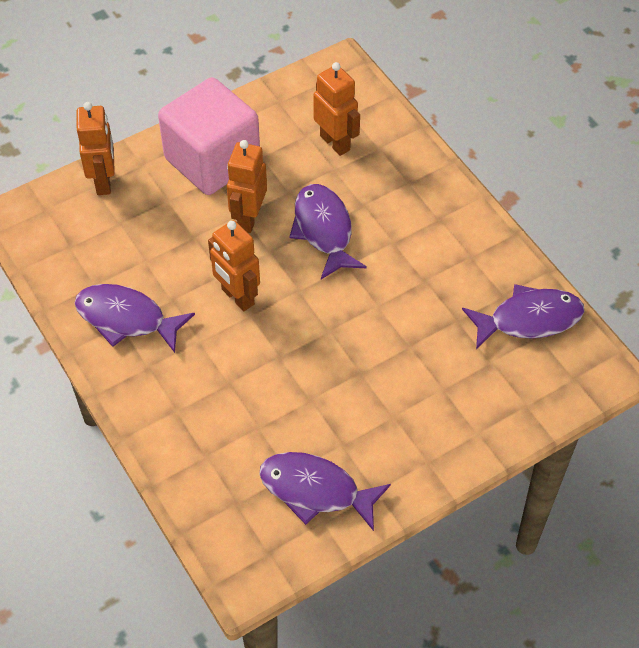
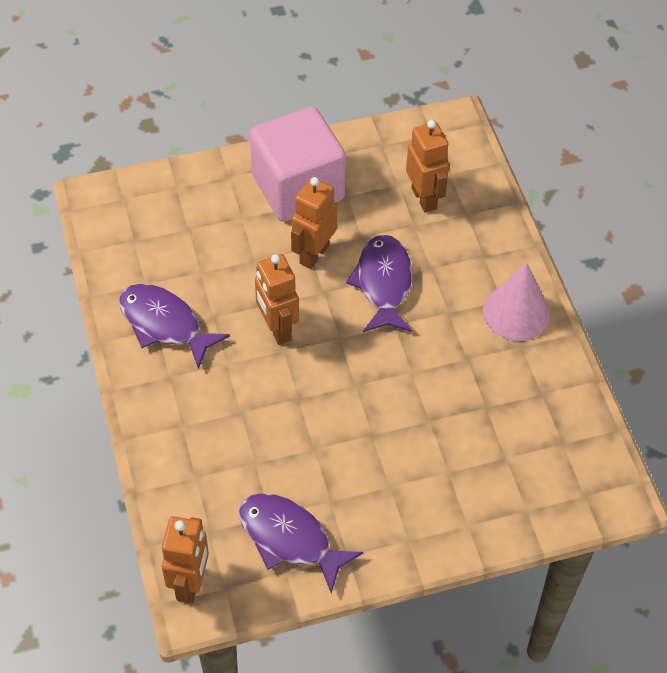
camera: 15 degrees right, 0 degrees up
orange robot [76,102,115,195] -> orange robot moved to [162,516,209,604]
purple fish [462,284,584,349] -> none
none -> pink cone [483,263,550,341]

